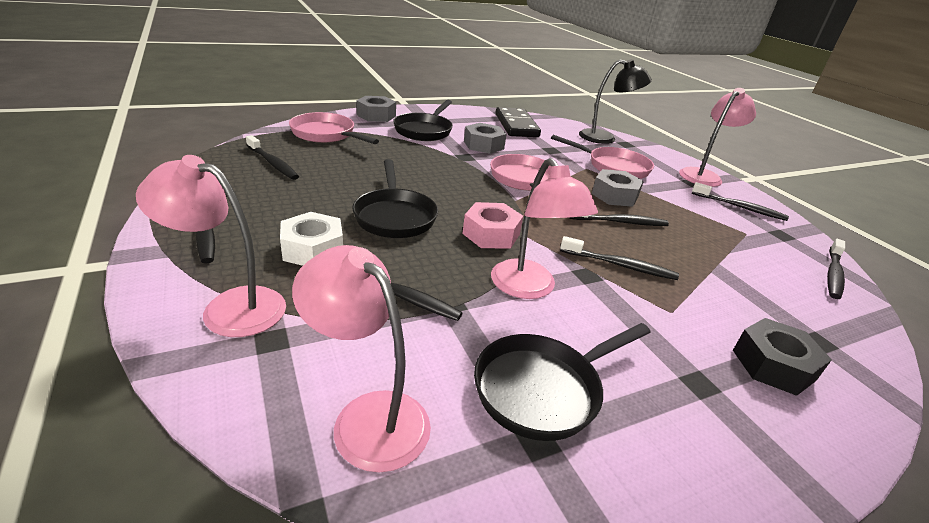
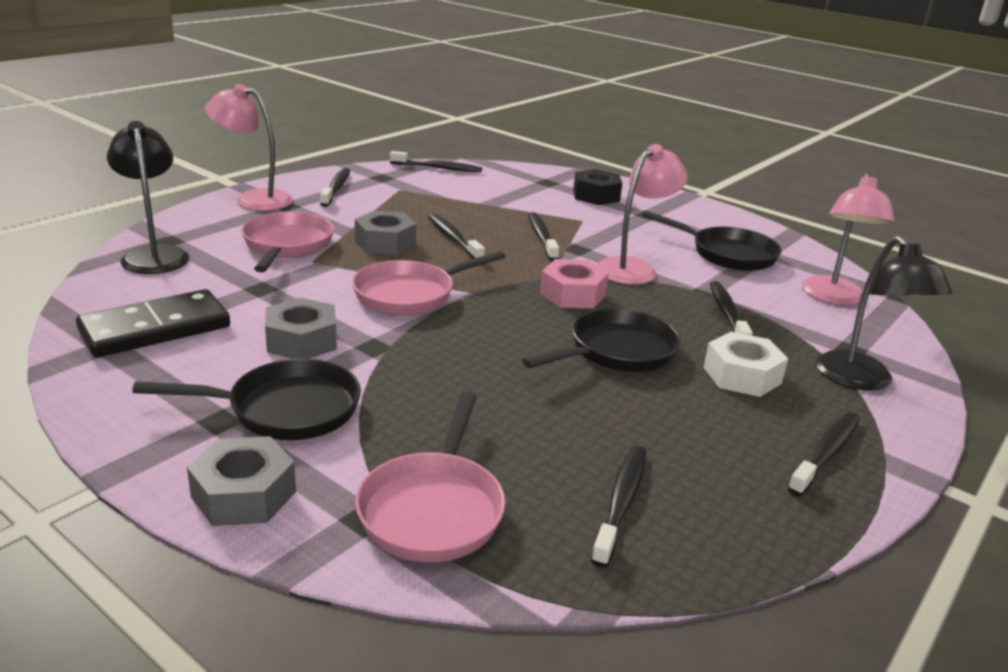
camera: 115 degrees left, 5 degrees down
pink lamp [136,155,286,337] -> black lamp [816,236,952,391]

